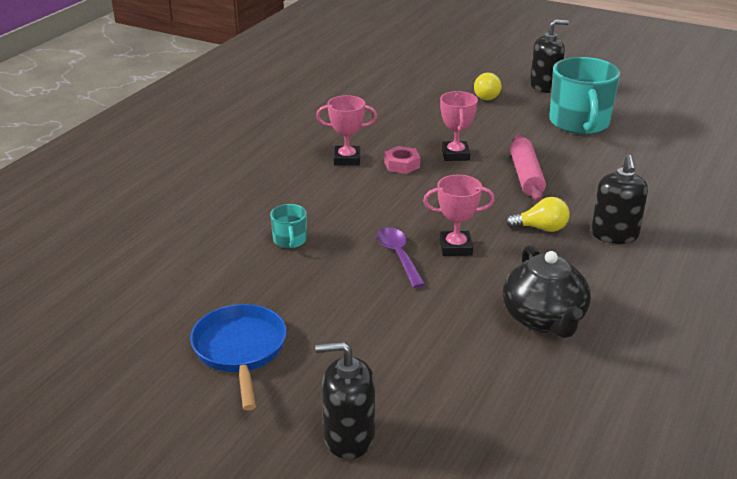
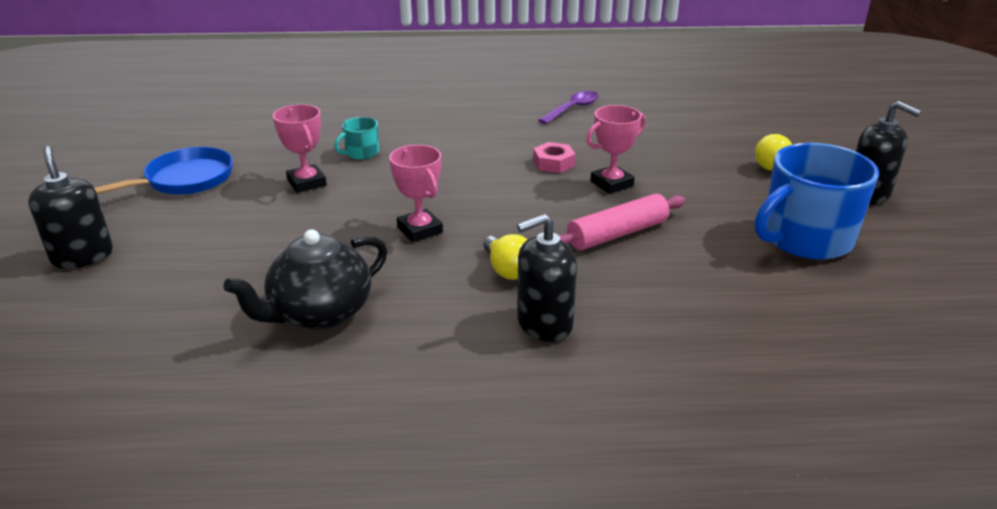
camera: 60 degrees right, 0 degrees up
pink trophy [316,95,377,166] -> pink trophy moved to [273,104,327,193]
purple spoon [377,227,426,288] -> purple spoon moved to [538,91,599,124]
turquoise mug [549,57,620,134] -> blue mug [755,143,879,260]

